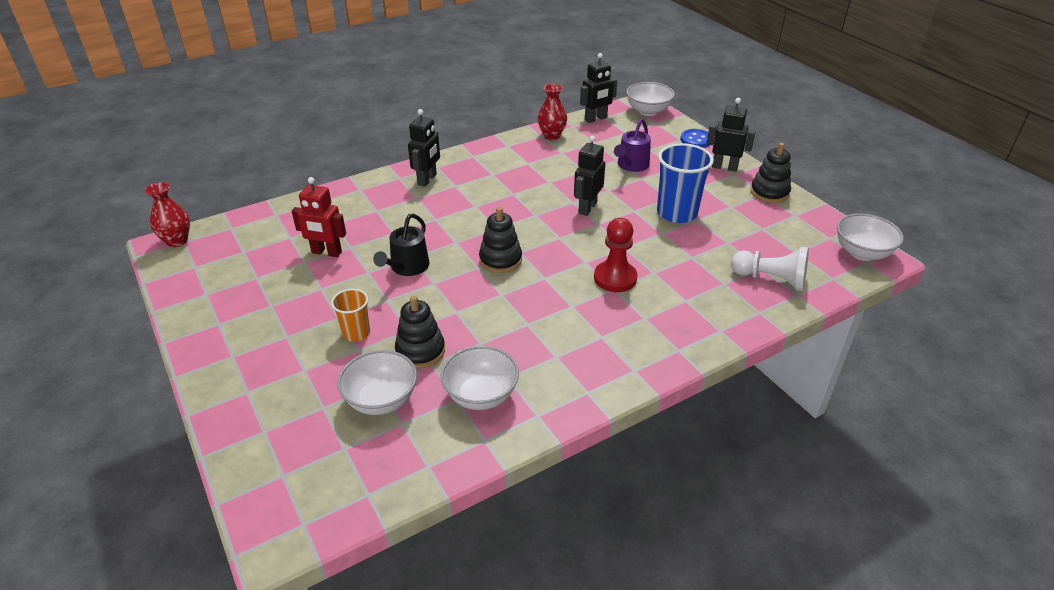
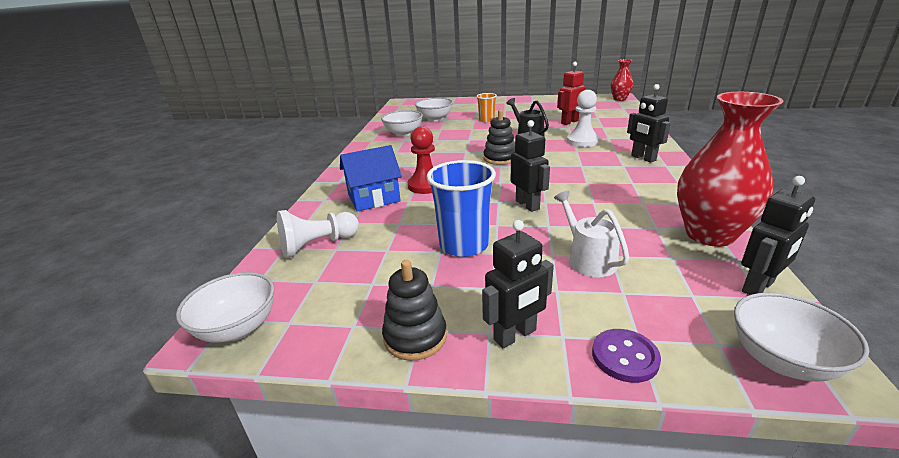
camera: 130 degrees right, 10 degrees down
black stacking toy [395,296,445,369] -> none
red vase [538,84,567,140] -> red vase [677,92,783,247], size x1.84
black robot [580,53,617,123] -> black robot turned 135 degrees counterclockwise [741,176,815,295]
purple watering can [614,119,651,172] -> white watering can [554,191,629,277]
blue button [680,129,710,148] -> purple button [592,329,661,383]
none -> blue house [340,145,402,212]
none -> white pawn [567,90,599,147]

